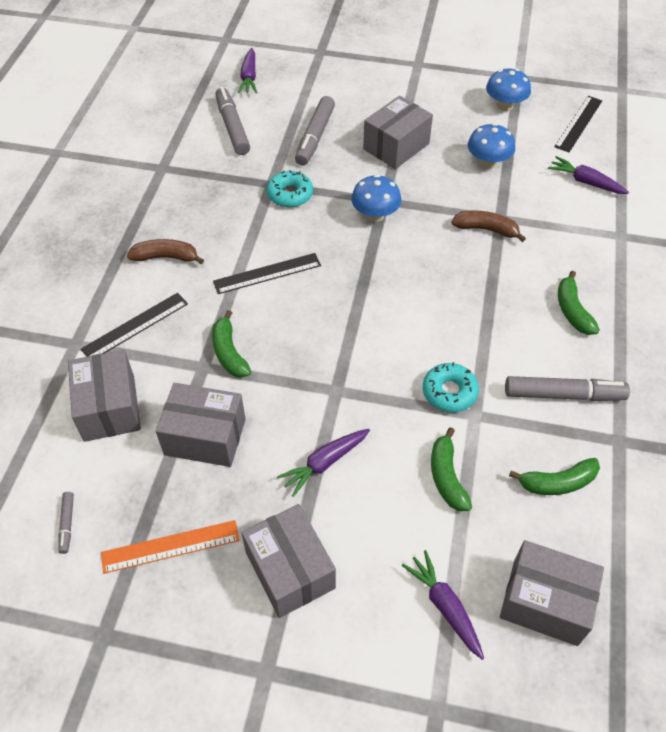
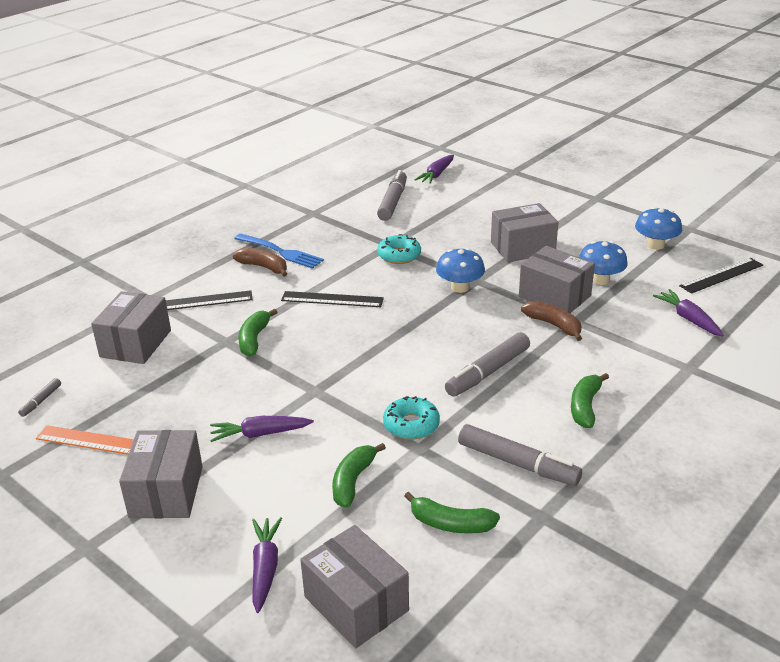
camera: 30 degrees right, 20 degrees down
grey box [156,383,246,467] -> grey box moved to [519,246,595,313]
grey marker [295,96,335,165] -> grey marker moved to [445,332,530,397]
none -> blue fork [234,234,324,269]

